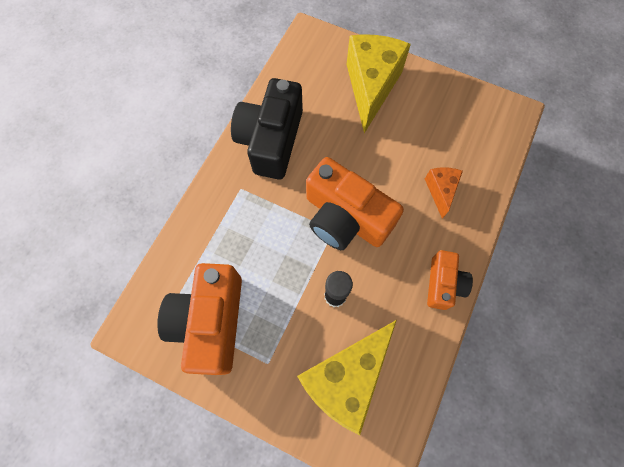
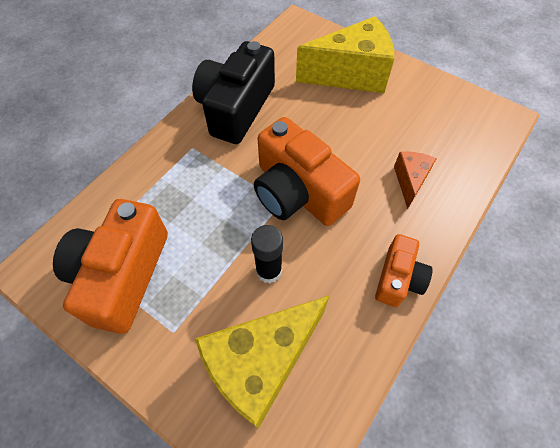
camera: 10 degrees right, 10 degrees down
yellow cheese [347,34,411,133] -> yellow cheese turned 60 degrees clockwise [296,16,394,93]

